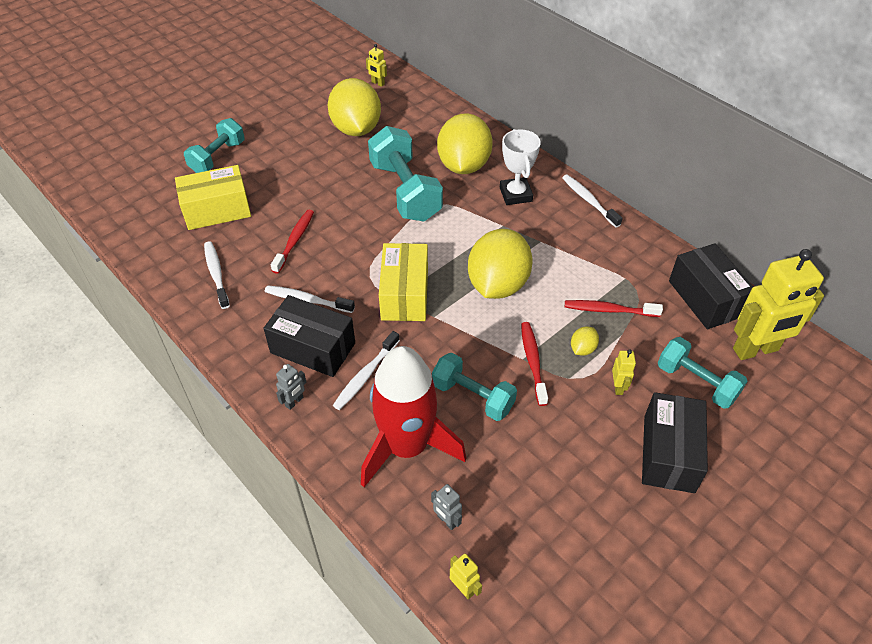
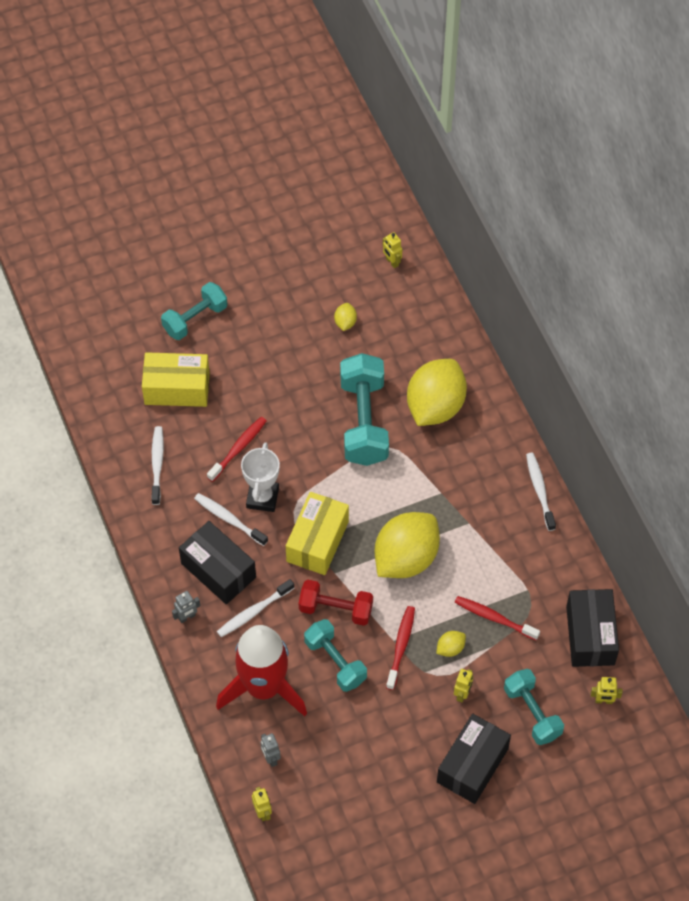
camera: 20 degrees right, 10 degrees up
yellow lemon [328,78,381,136] -> yellow lemon [334,303,357,331], size x0.40
white trophy [500,129,541,205] -> white trophy moved to [241,442,280,512]
yellow robot [733,249,824,360] -> yellow robot [591,677,623,704], size x0.42
none -> red dumbbell [299,580,373,626]

